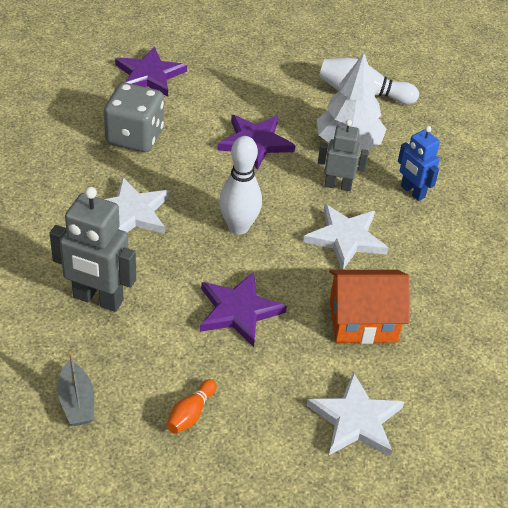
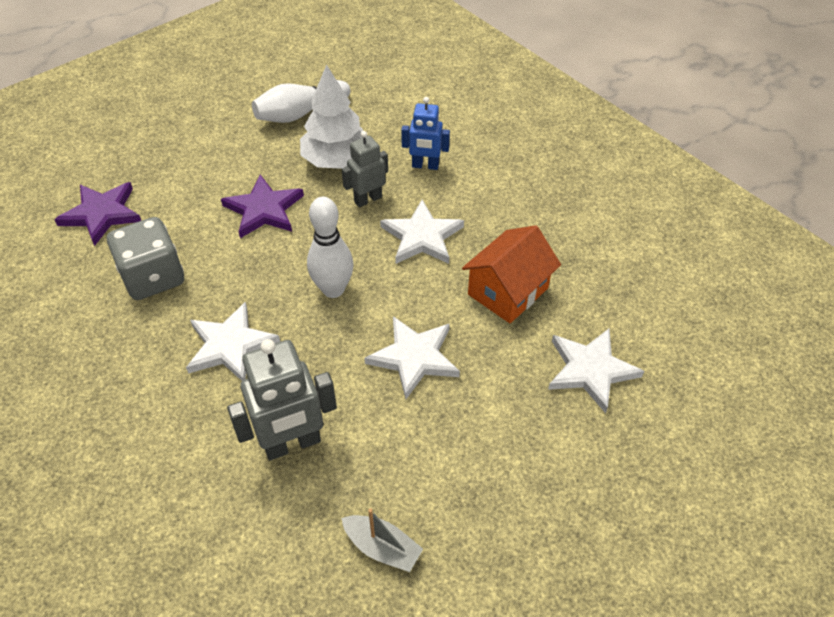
camera: 40 degrees left, 5 degrees up
orange bowling pin [167,379,217,434] -> none
purple star [200,272,287,347] -> white star [364,316,460,399]

